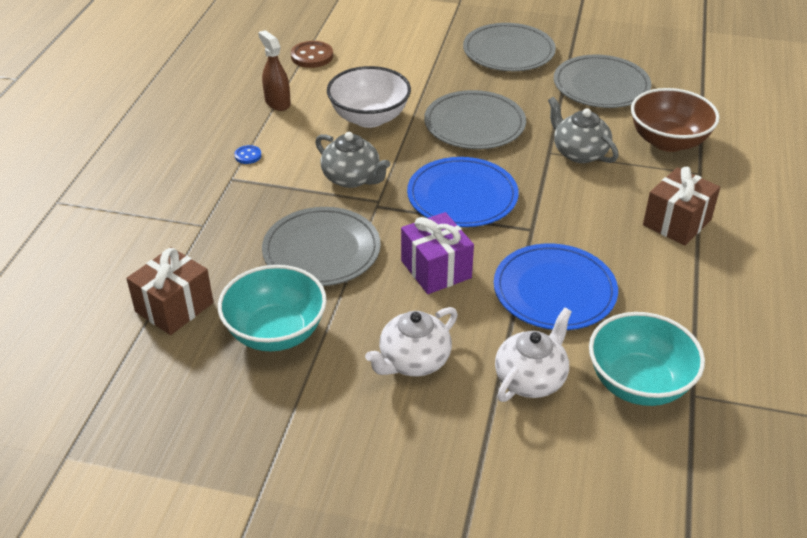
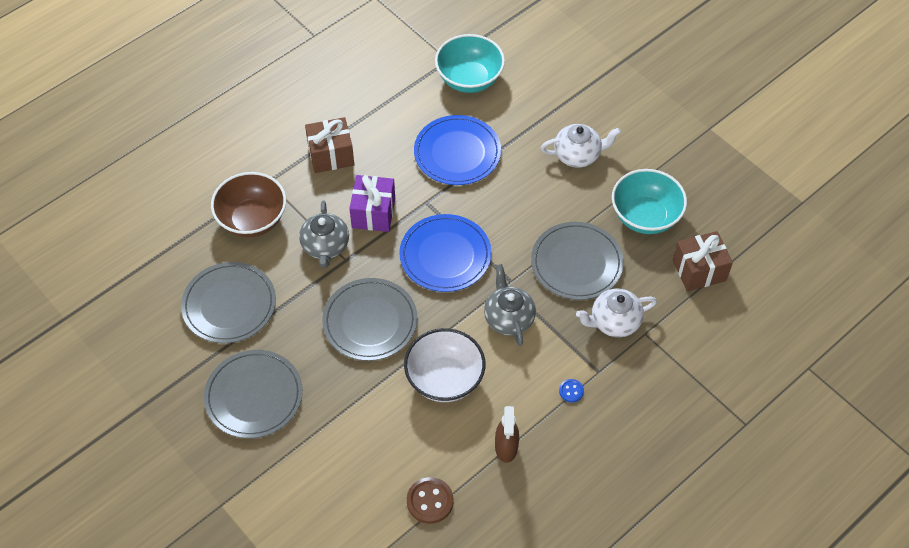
camera: 145 degrees left, 15 degrees up
purple gift [401,212,474,294] -> purple gift moved to [349,175,395,232]
white teapot [495,308,572,402] -> white teapot moved to [576,289,657,337]

